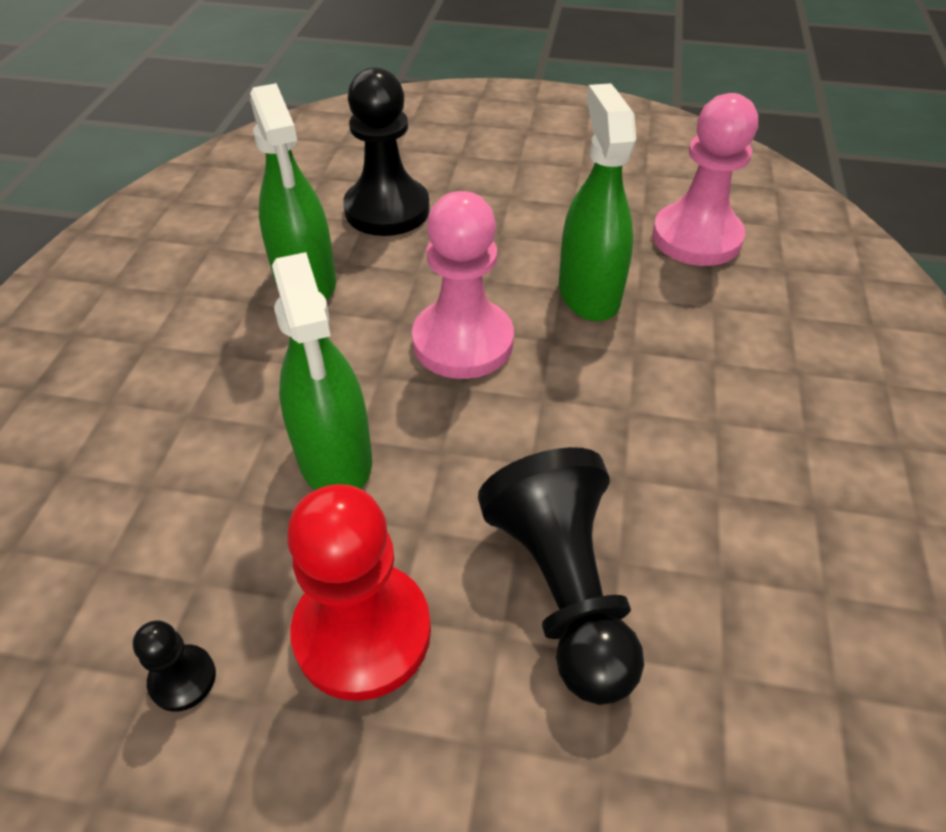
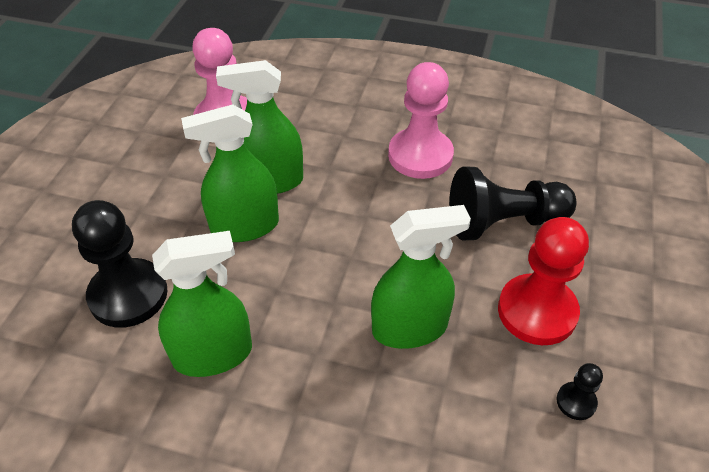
camera: 85 degrees left, 0 degrees up
pink pawn [412,191,514,379] -> pink pawn moved to [388,62,454,179]
none -> green spray bottle [181,105,279,242]

